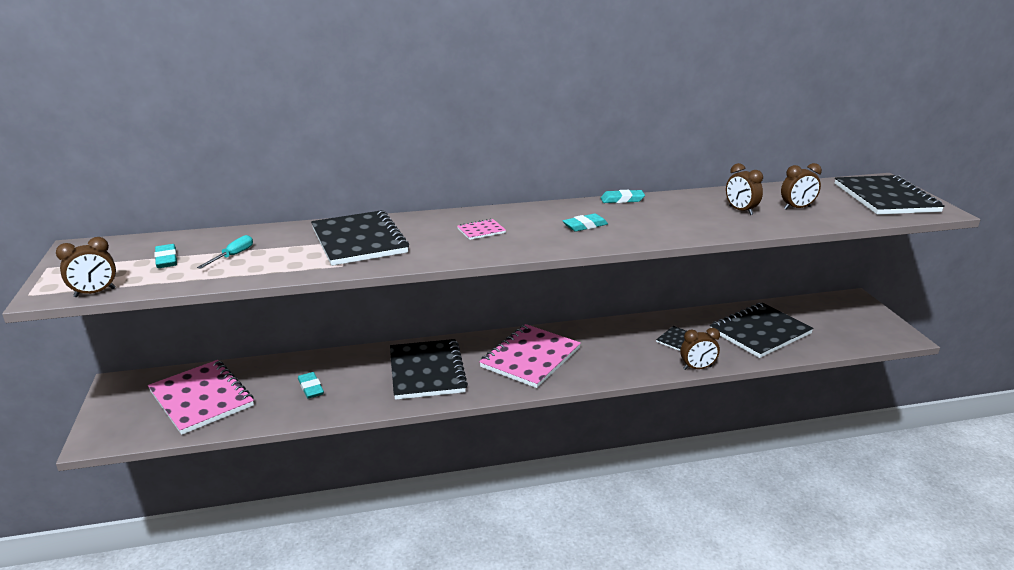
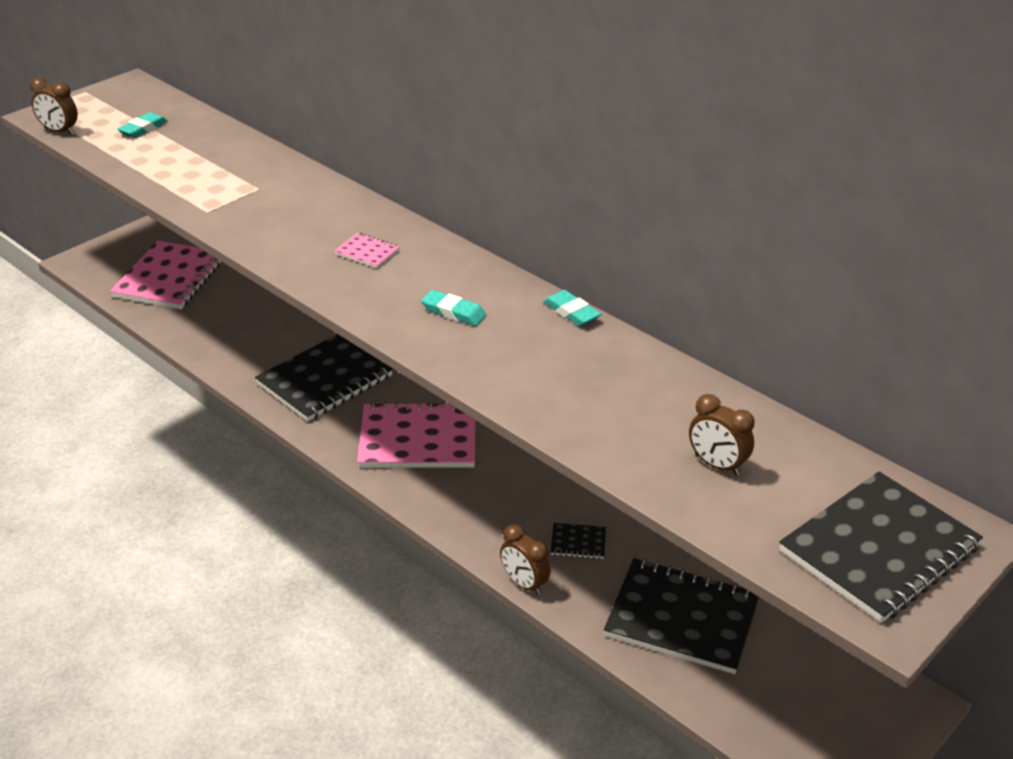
camera: 55 degrees right, 10 degrees up
turquoise screwdriver [197,235,253,269] -> none
turquoise eraser [298,372,324,398] -> none
black notebook [311,210,409,266] -> none
brown clock [726,163,763,215] -> none

